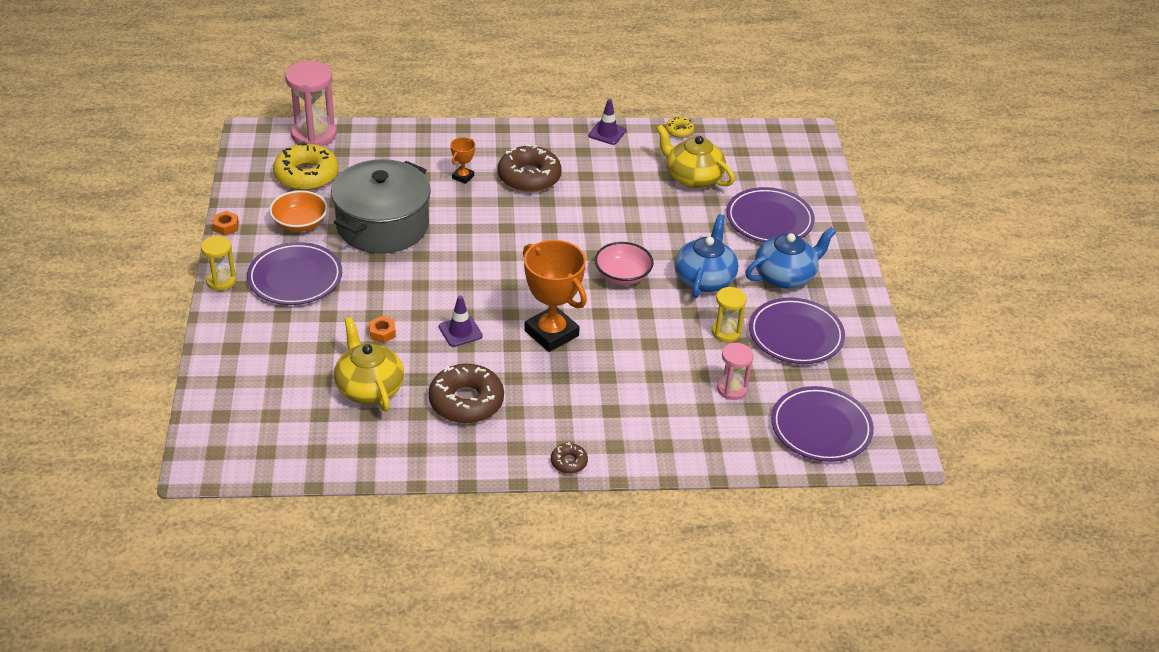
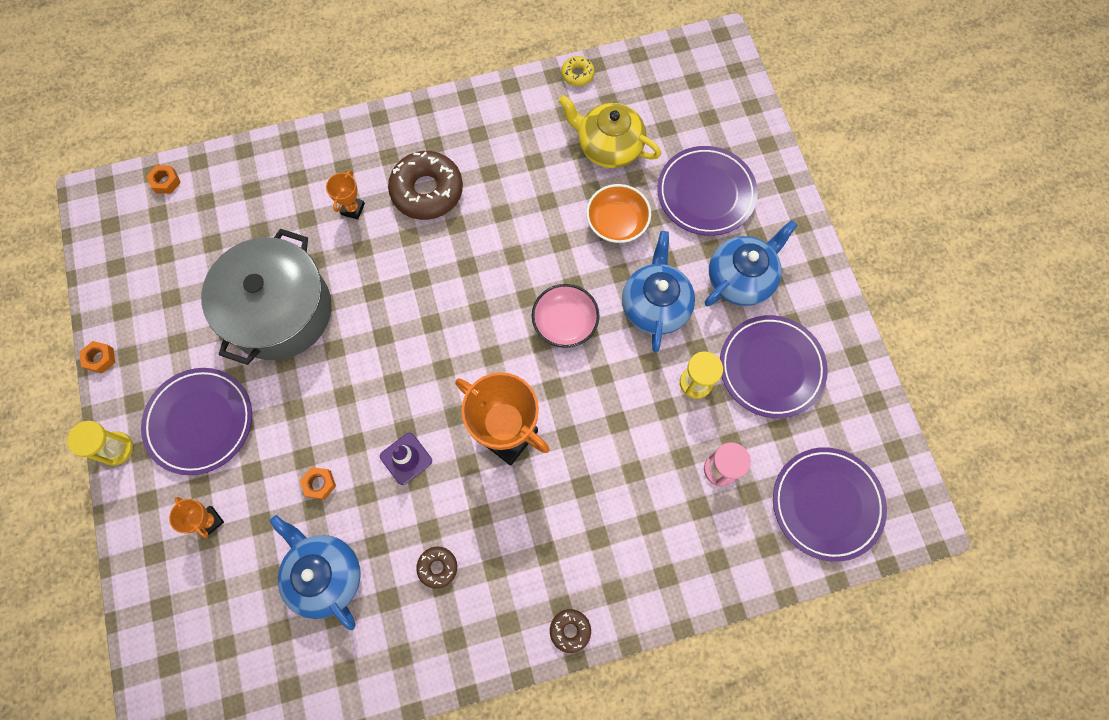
camera: 10 degrees left, 30 degrees up
orange bowl [269,190,328,232] -> orange bowl moved to [586,184,651,243]
yellow donut [273,142,338,191] -> none
pink hourglass [285,61,337,146] -> orange nut [146,165,181,194]
yellow teapot [334,317,404,411] -> blue teapot [270,515,361,630]
brown donut [429,364,504,424] -> brown donut [416,547,457,589], size x0.48
purple traffic cone [588,99,626,145] -> none
none -> orange trophy [169,497,224,538]

